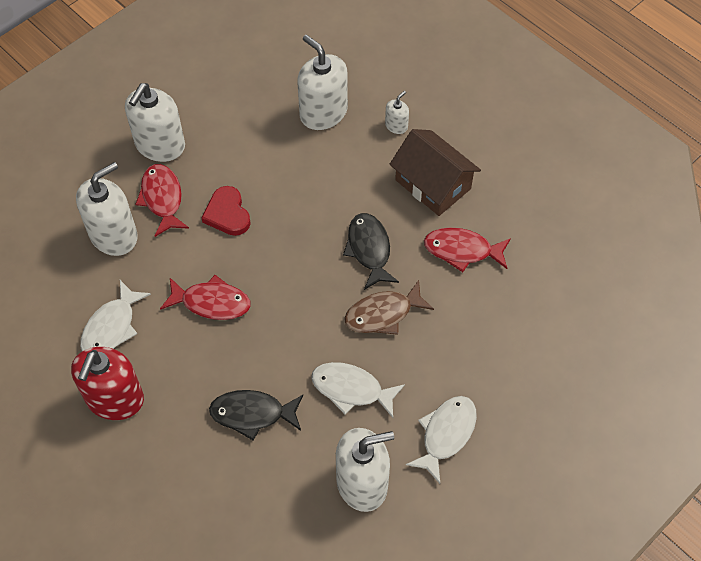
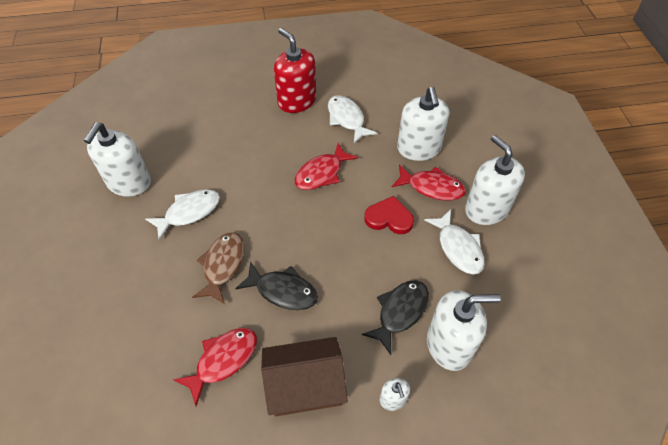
camera: 125 degrees right, 5 degrees down
black fish [209,390,303,440] -> black fish moved to [361,280,429,355]
white fish [406,396,477,484] -> white fish moved to [424,210,485,274]

